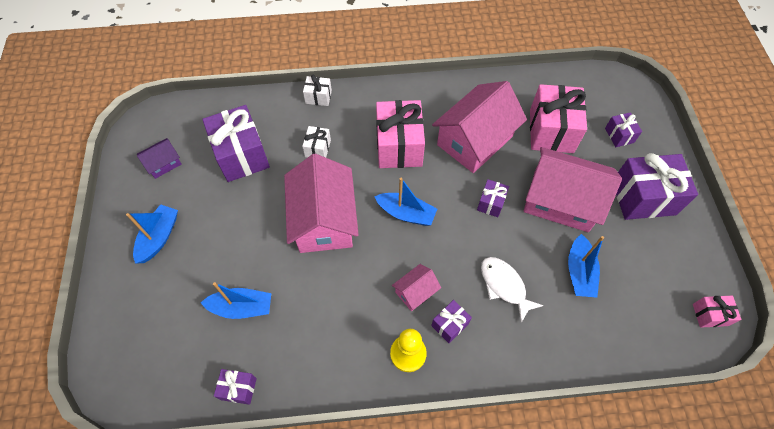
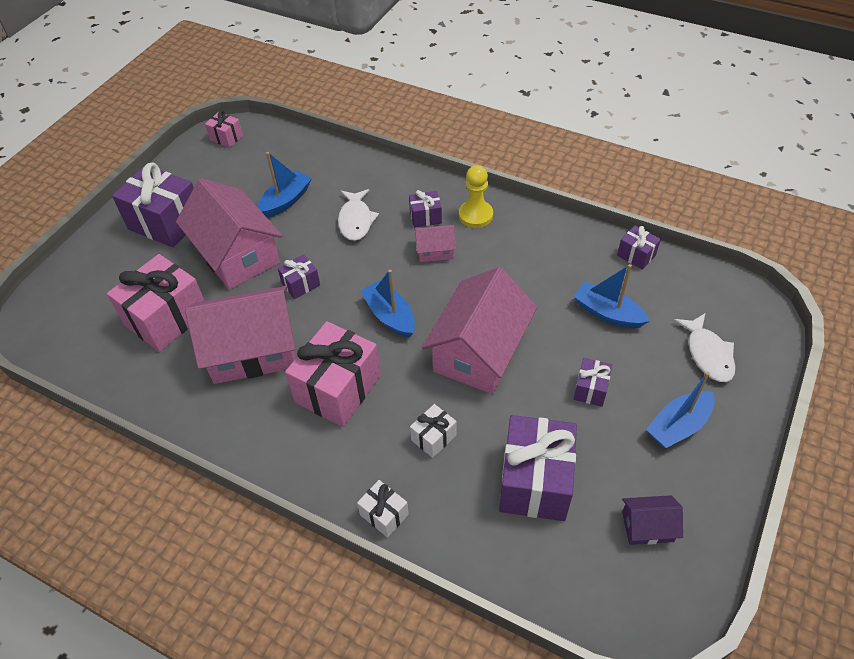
camera: 145 degrees left, 10 degrees down
purple gift [605,112,642,147] -> purple gift moved to [574,358,612,407]
none -> white fish [674,313,736,382]

